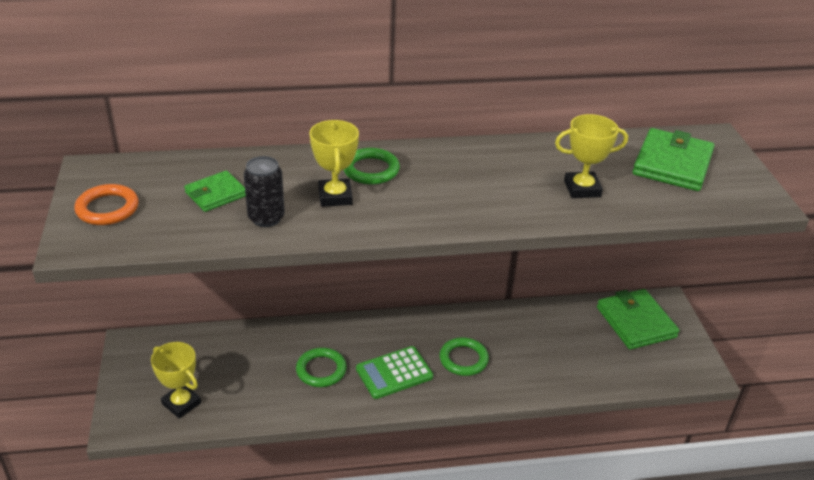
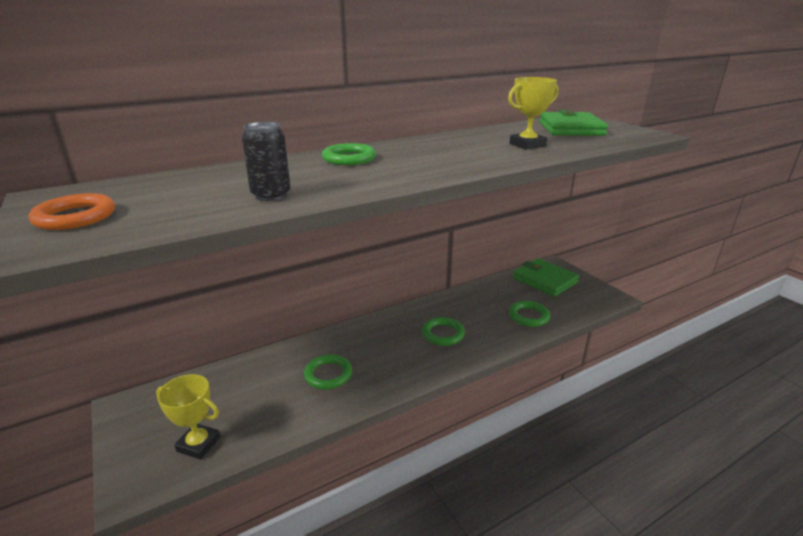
camera: 20 degrees left, 10 degrees down
green wallet [184,171,246,212] -> none
yellow trophy [310,120,359,207] -> none
green calculator [356,346,433,399] -> none
none -> green ring [509,301,550,327]

